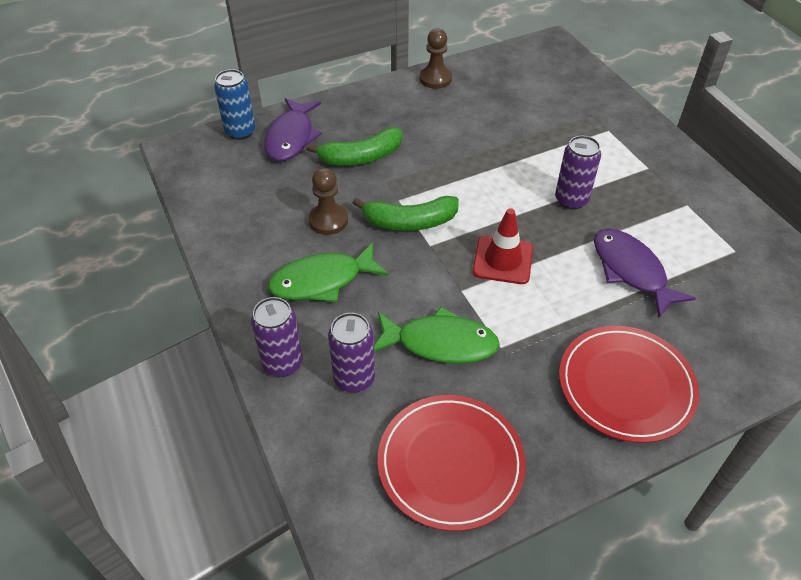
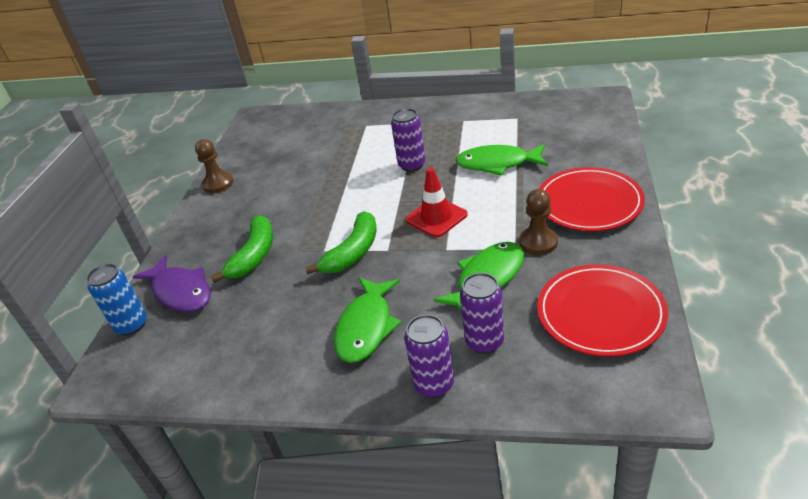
camera: 50 degrees left, 10 degrees down
brown pawn [308,168,348,235] -> brown pawn moved to [519,189,558,255]
purple fish [594,229,696,318] -> green fish [455,144,548,176]

